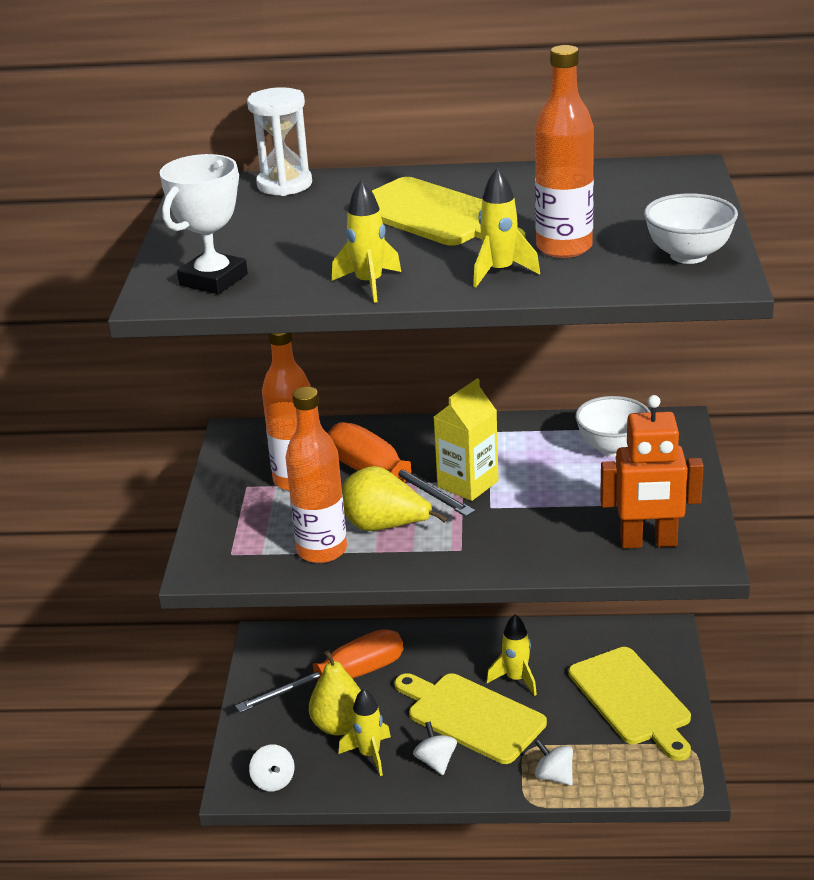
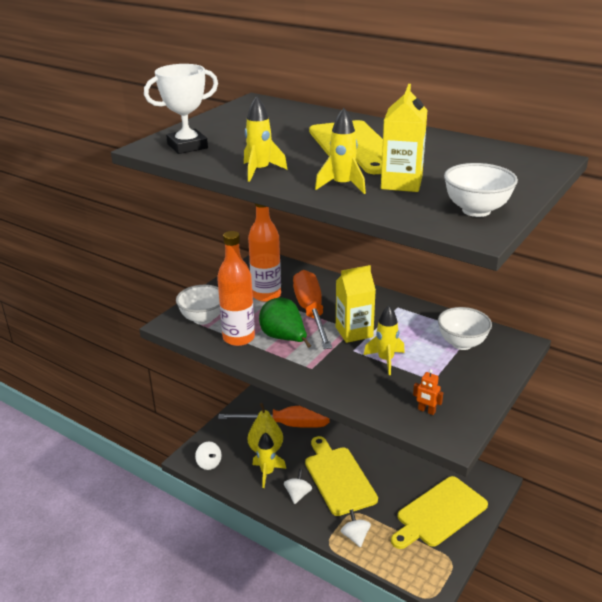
camera: 30 degrees right, 0 degrees up
white hourglass [247,87,312,196] -> none
white spinning top [249,744,295,791] -> white spinning top turned 45 degrees counterclockwise [195,442,221,470]
yellow pear [342,466,447,531] -> green pear [259,298,311,348]
yellow rocket [486,614,537,696] -> yellow rocket moved to [364,306,405,375]
orange bottle [535,45,594,258] -> yellow carton [381,84,428,192]
yellow cutting board [569,647,691,761] -> yellow cutting board turned 45 degrees clockwise [391,476,488,549]
orange robot [600,395,704,548] -> orange robot [413,369,443,415], size x0.43
none -> white bowl [176,285,220,325]

